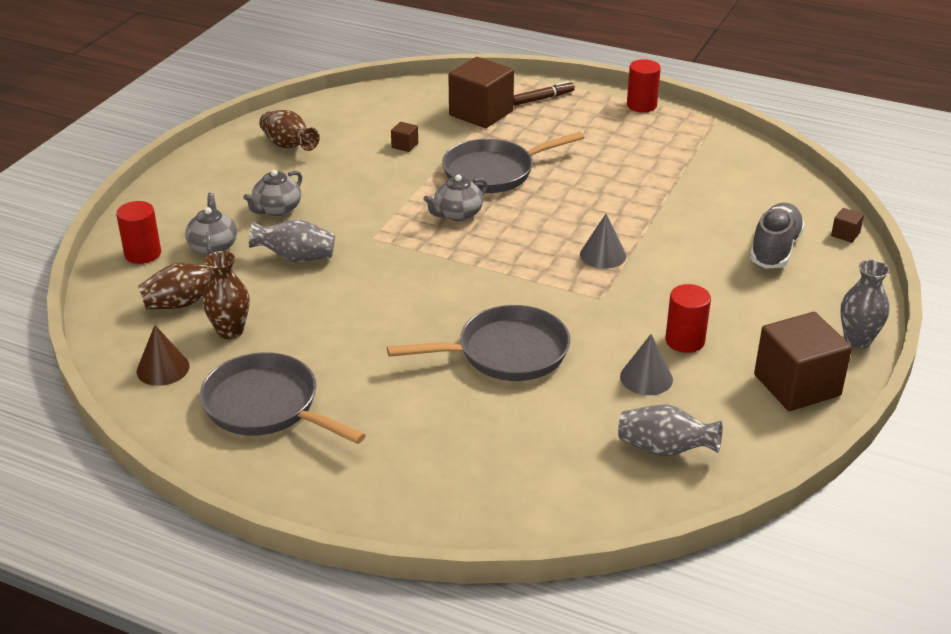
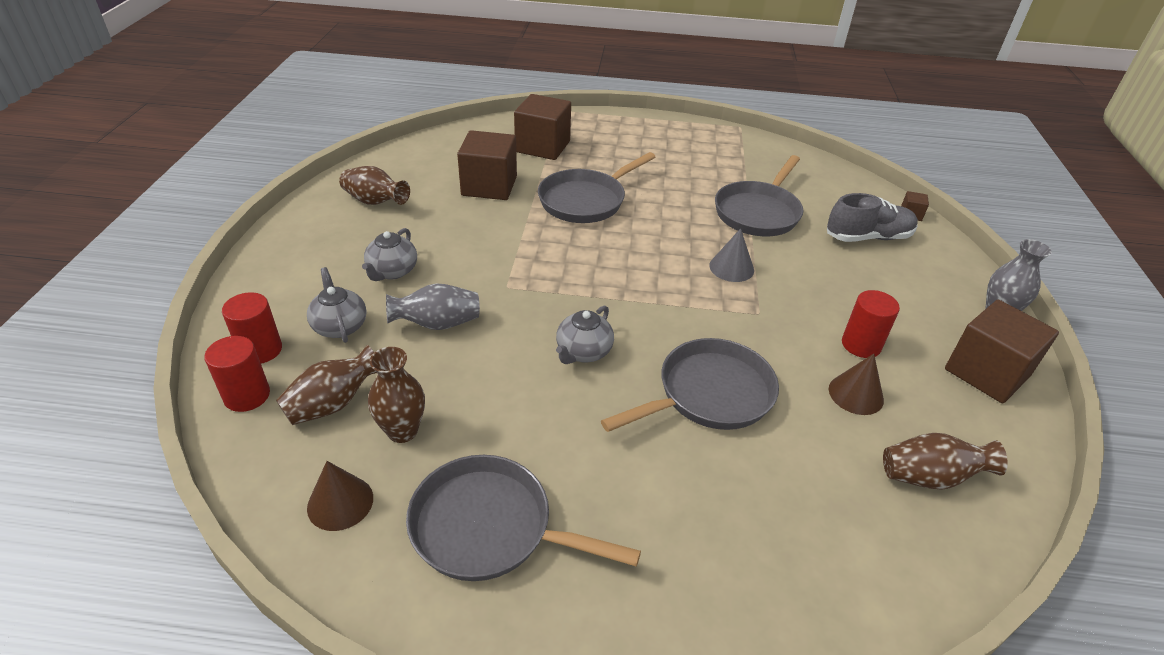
camera: 20 degrees left, 5 degrees up
brown cube [391,122,418,152] -> brown cube [457,130,517,200], size x2.41
grey teapot [423,175,488,221] -> grey teapot moved to [556,305,614,364]
brown marker [513,81,575,106] -> none
grey vase [618,405,722,456] -> brown vase [883,433,1008,490]
grey cone [620,334,673,395] -> brown cone [829,354,884,415]
red cylinder [627,59,661,112] -> red cylinder moved to [204,336,270,412]
grey shoe [750,203,805,269] -> grey shoe turned 75 degrees clockwise [827,193,918,242]
none -> grey pan [715,155,803,236]

